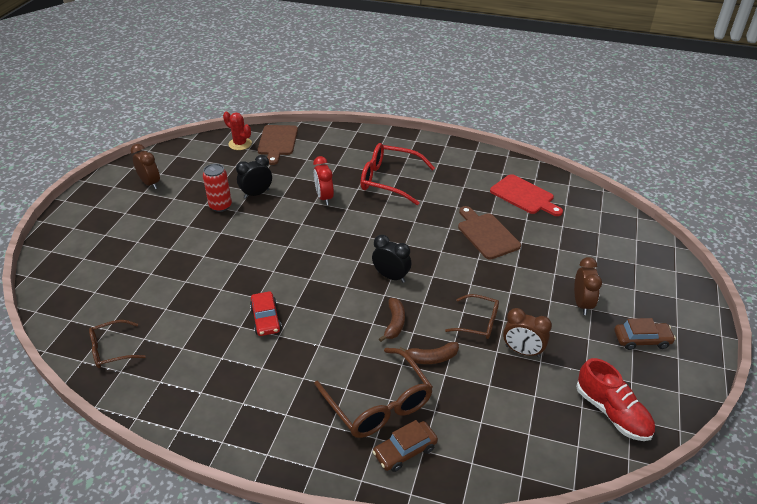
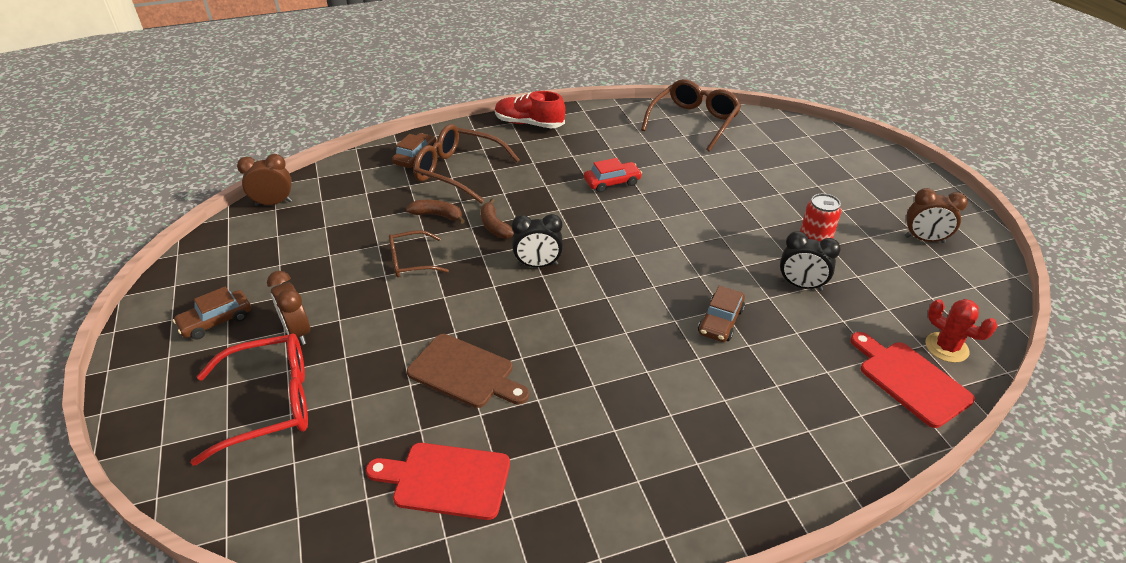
camera: 145 degrees right, 0 degrees up
brown glasses [89,320,146,368] -> brown glasses [641,79,741,152], size x1.71
red cactus [223,111,252,150] -> red cactus turned 45 degrees clockwise [925,299,997,363]
black clock [236,155,272,199] -> black clock turned 90 degrees clockwise [780,231,841,291]
red car [250,291,282,336] -> red car turned 120 degrees clockwise [584,158,642,193]
brown cutting board [257,125,298,165] -> red cutting board [850,332,975,428]
red clock [313,156,334,205] -> brown car [698,285,745,342]
red glasses [361,143,435,205] -> red glasses moved to [191,333,308,466]
brown banana [399,342,459,364] -> brown banana turned 60 degrees clockwise [406,200,465,224]
brown clock [503,308,552,357] -> brown clock moved to [237,154,292,206]
red shoe [576,358,655,441] -> red shoe moved to [495,91,565,128]

